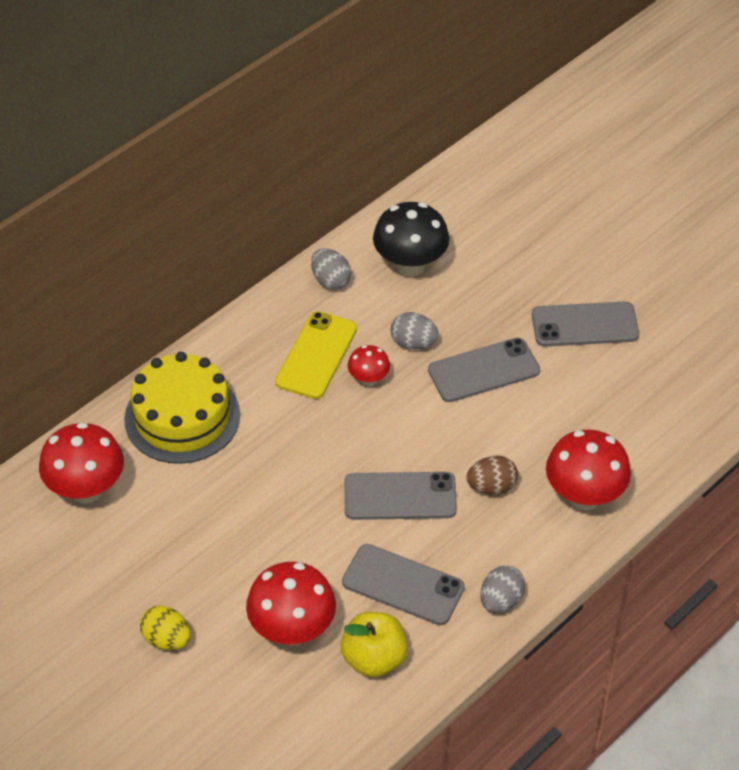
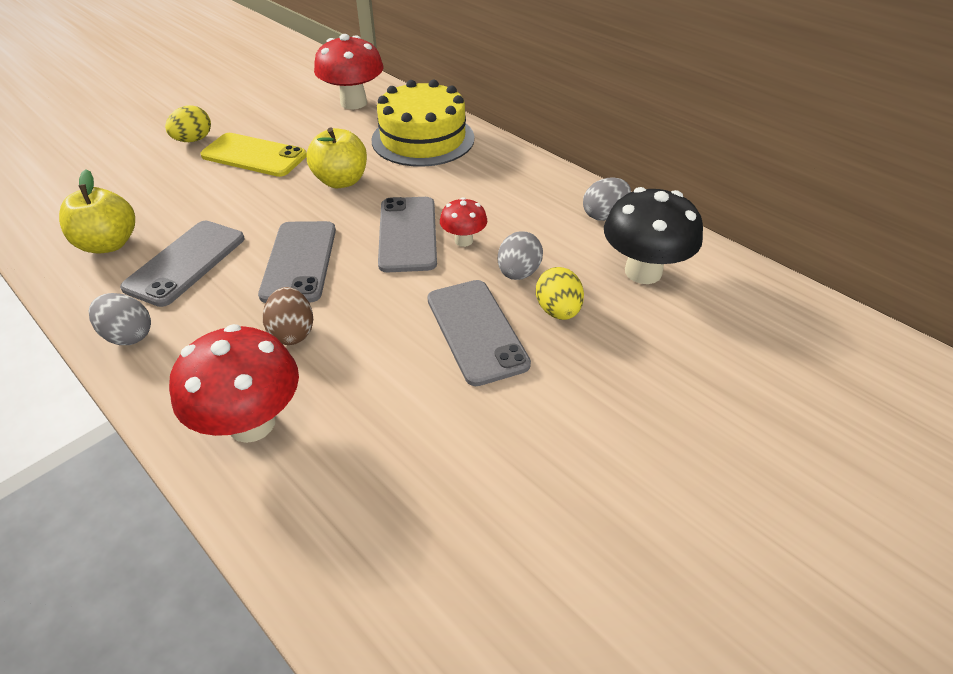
camera: 90 degrees right, 5 degrees down
red mushroom [246,562,336,646] -> none
yellow phone [275,311,357,399] -> yellow phone moved to [201,133,307,177]
grey phone [532,301,639,347] -> grey phone moved to [378,197,437,272]
none -> yellow apple [306,127,367,188]
none -> yellow egg [536,267,584,320]

